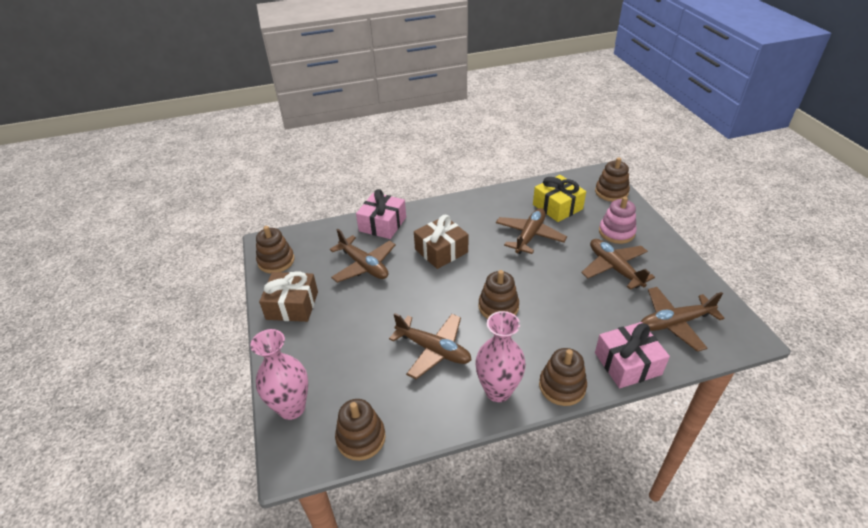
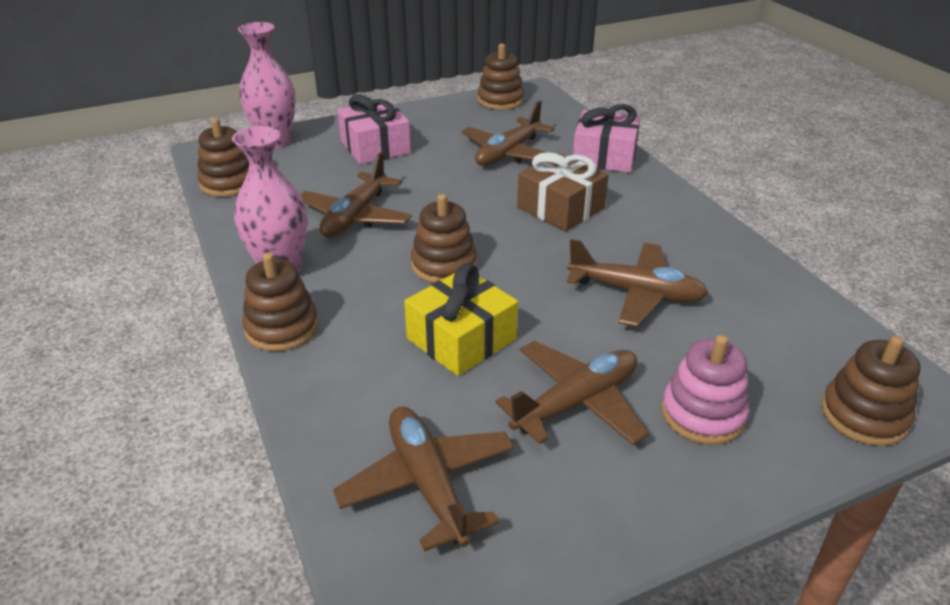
camera: 80 degrees right, 5 degrees down
brown gift [259,271,318,322] -> none
yellow gift [533,175,586,222] -> yellow gift moved to [404,263,518,376]
pink gift [595,322,670,388] -> pink gift moved to [338,94,411,164]

